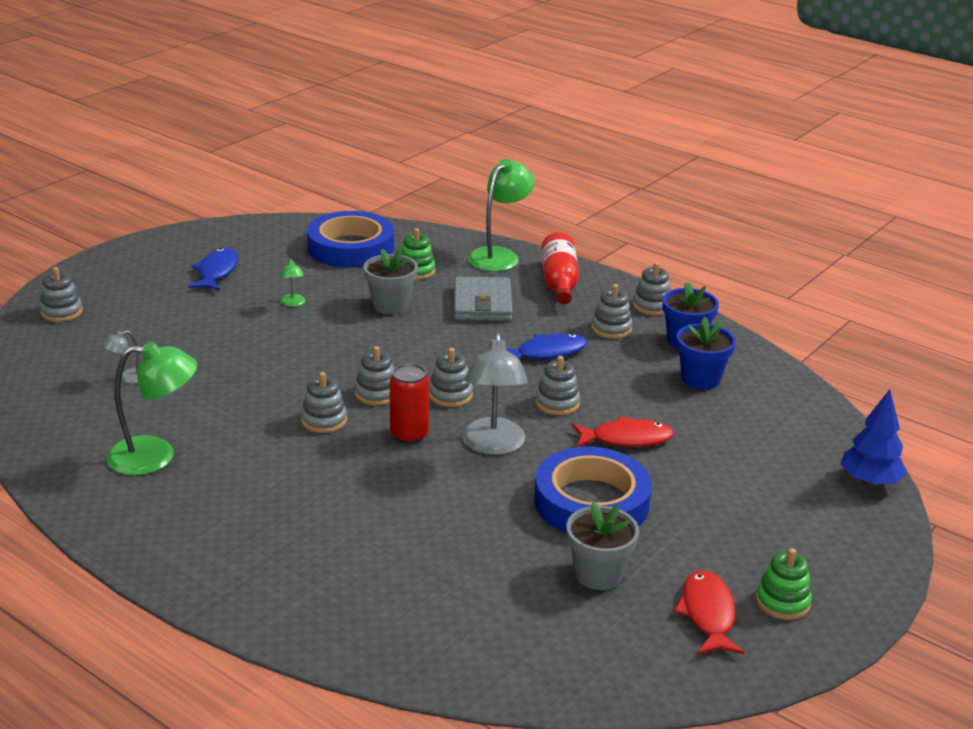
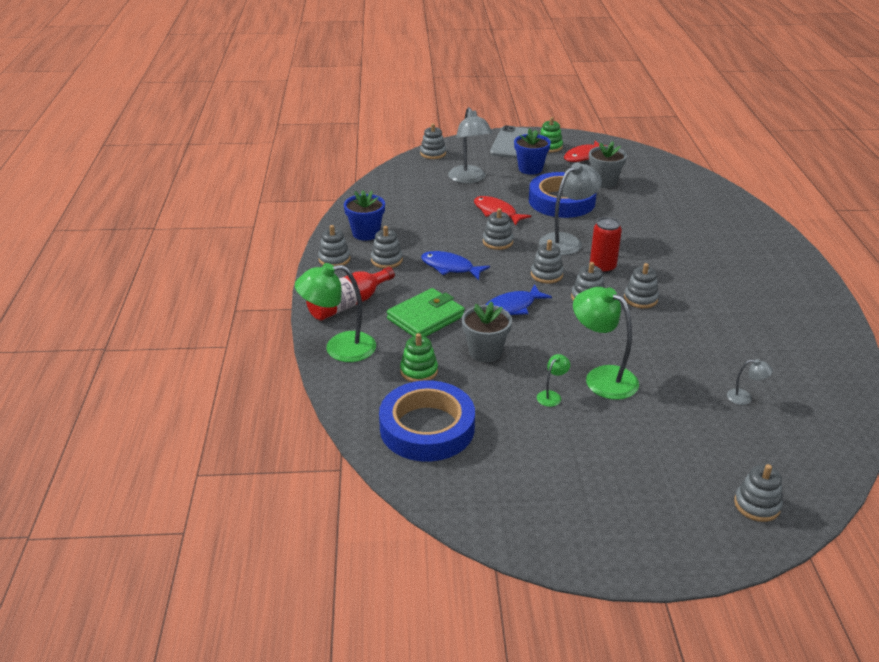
camera: 130 degrees left, 5 degrees up
green lamp [107,342,197,475] -> green lamp moved to [573,287,639,400]
blue fish [188,248,238,291] -> blue fish moved to [486,284,552,315]
grey wallet [454,277,513,321] -> green wallet [387,288,465,337]
blue flower pot [676,317,736,390] -> blue flower pot moved to [514,128,551,175]
blue tree [841,389,907,486] -> grey stacking toy [420,123,446,159]
none -> grey lamp [448,107,492,184]
none -> grey phone [490,125,529,158]

